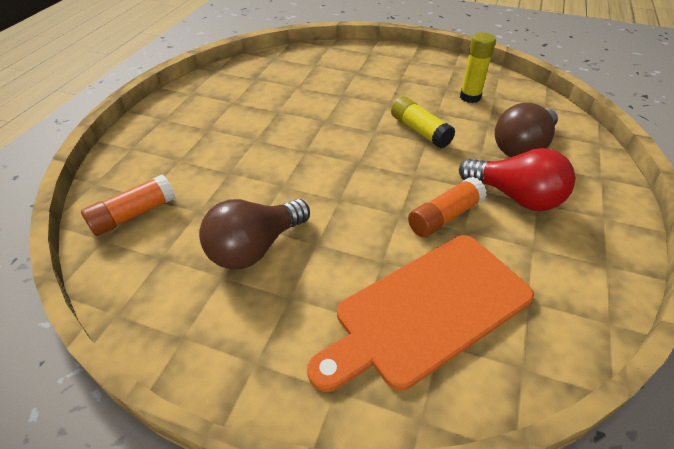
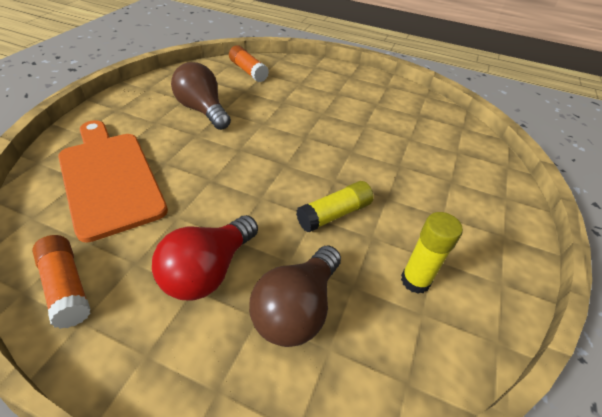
camera: 90 degrees right, 0 degrees up
orange glue stick [408,177,487,237] -> orange glue stick moved to [32,235,91,329]
brown light bulb [495,103,558,157] -> brown light bulb turned 105 degrees counterclockwise [249,246,341,347]

